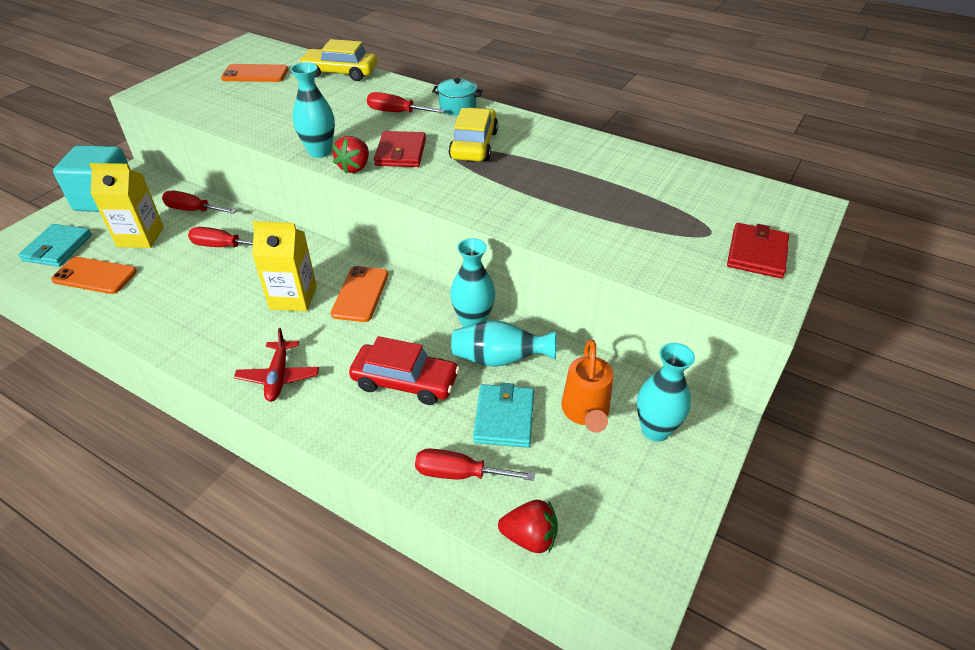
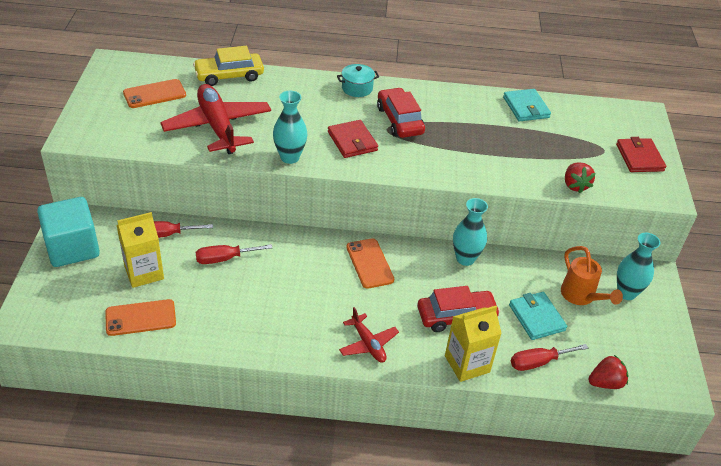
camera: 30 degrees left, 0 degrees up
turquoise wallet [18,224,92,267] -> turquoise wallet moved to [503,89,551,121]
yellow carton [252,221,317,312] -> yellow carton moved to [445,306,502,382]
red strawberry [332,136,369,174] -> red strawberry moved to [565,162,596,193]
red screwdriver [367,92,445,113] -> none
yellow car [449,107,498,161] -> red car [377,88,425,138]
turquoise vase [451,320,557,367] -> none
none -> red plane [160,84,271,154]

